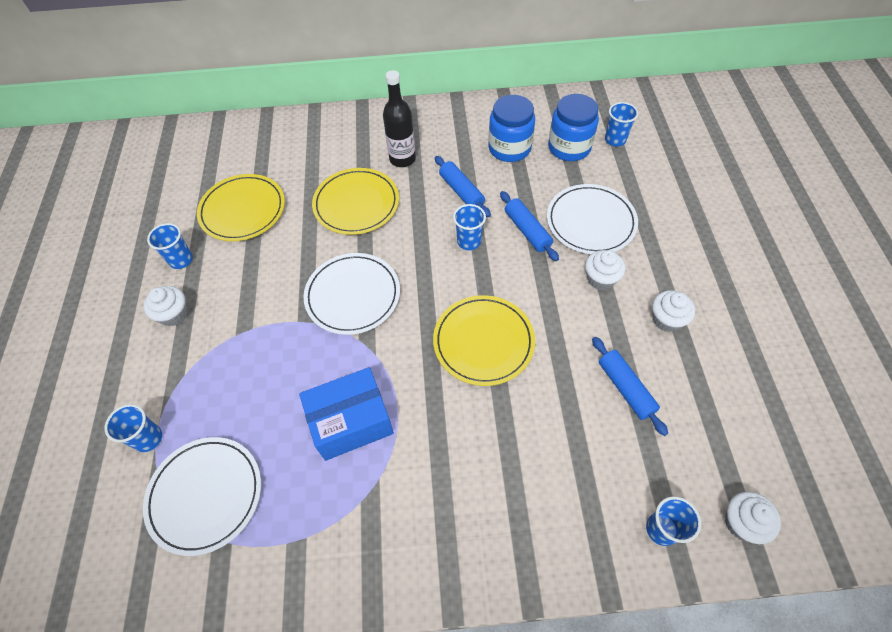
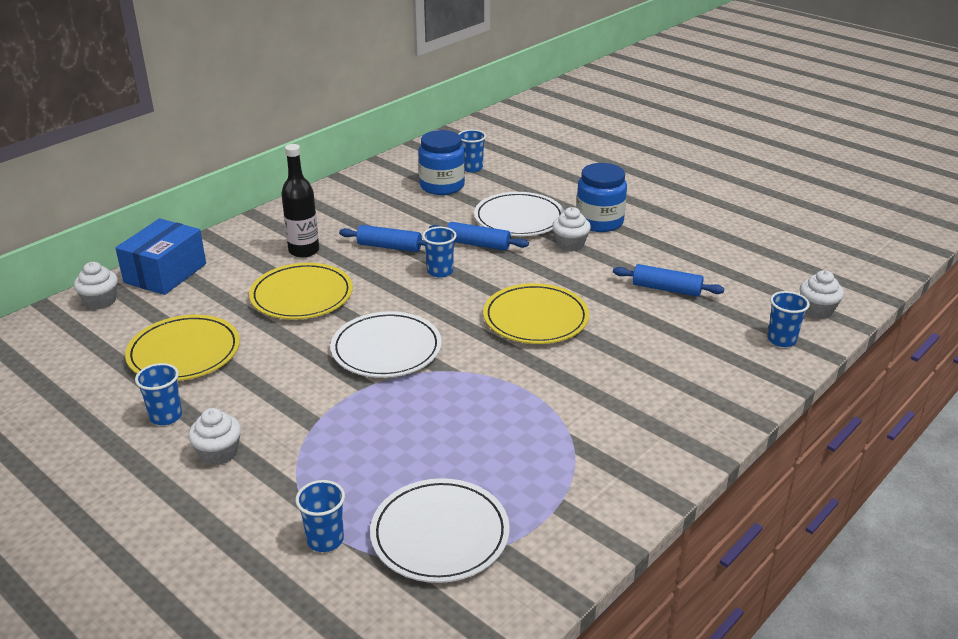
camera: 45 degrees left, 25 degrees down
blue box [299,367,394,461] -> blue box moved to [115,219,206,295]
blue jar [489,95,535,162] -> blue jar moved to [576,163,627,232]
white cupcake [652,290,695,332] -> white cupcake moved to [74,262,118,310]

